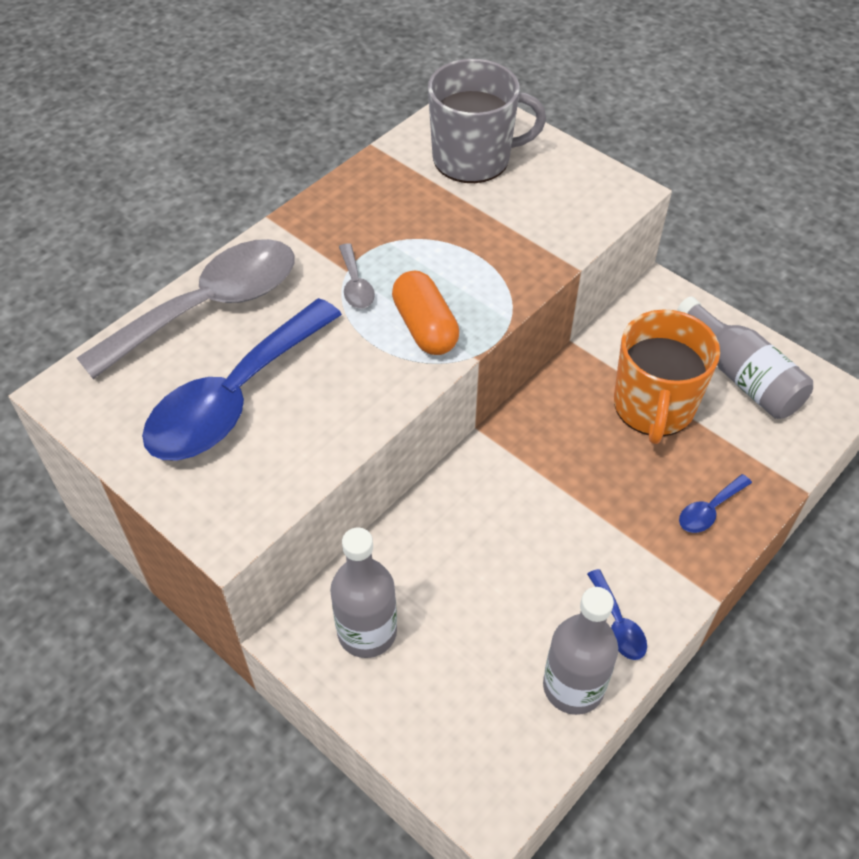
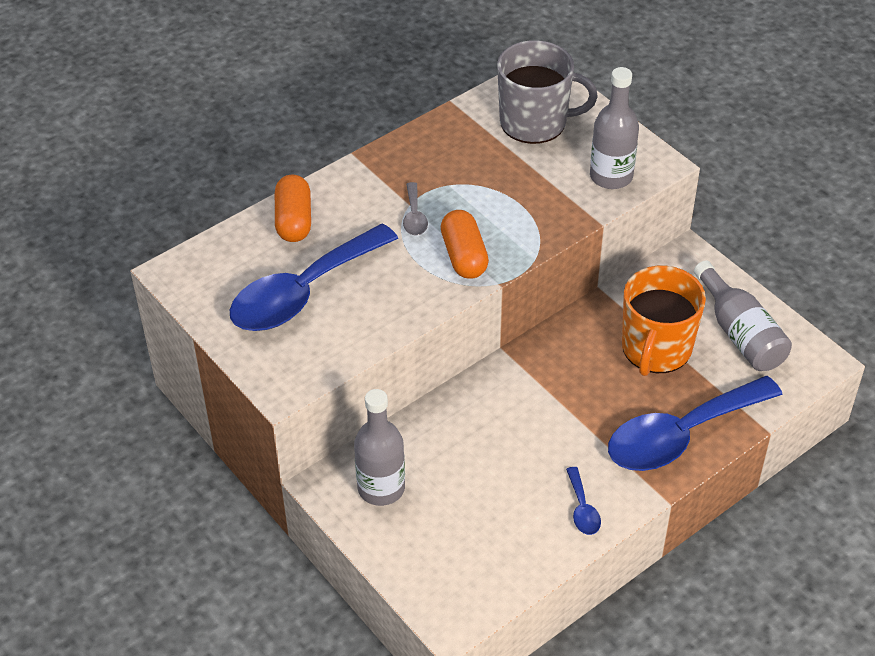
camera: 10 degrees right, 5 degrees down
grey spoon [77,239,295,379] -> orange capsule [275,174,311,242]
grey bottle [543,587,618,715] -> grey bottle moved to [590,67,639,189]
blue spoon [679,474,752,533] -> blue spoon [608,376,783,471], size x2.45

